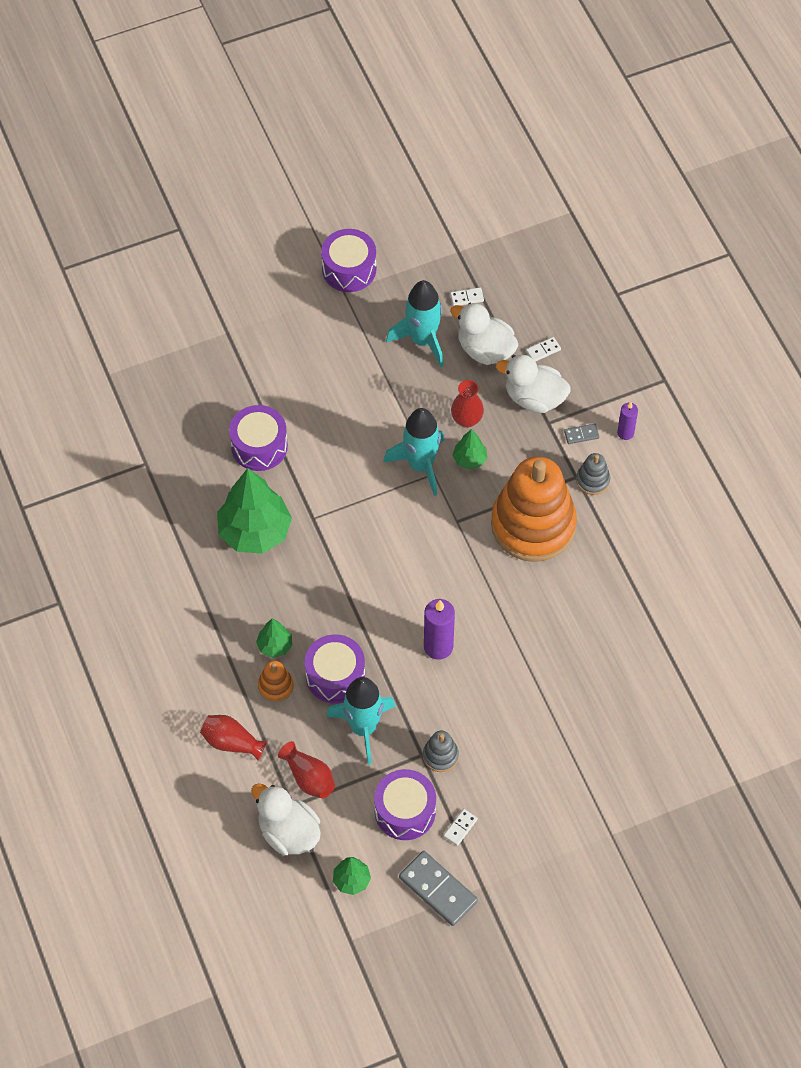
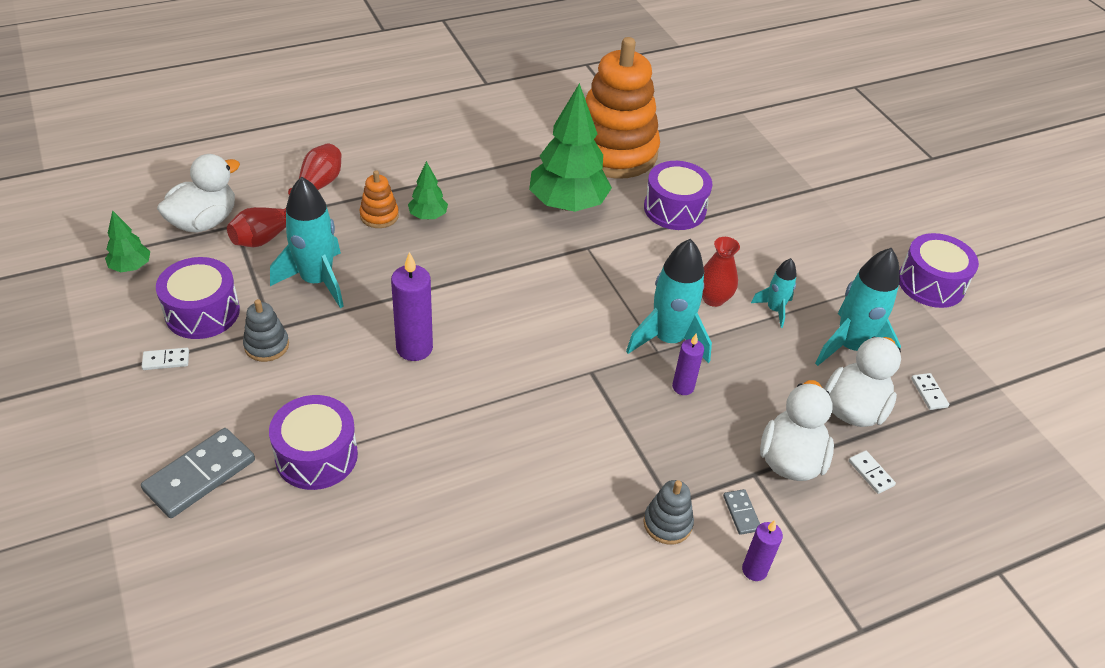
camera: 85 degrees right, 15 degrees down
purple drum [305,634,365,704] -> purple drum moved to [269,395,358,490]
grey domino [399,851,478,926] -> grey domino moved to [141,428,255,518]
white domino [443,809,478,846] -> white domino turned 45 degrees counterclockwise [141,348,189,370]
red vase [451,380,484,428] -> red vase moved to [702,237,740,307]
green tree [453,429,487,470] -> purple candle [672,334,704,395]
orange stacking toy [491,457,577,562] -> orange stacking toy moved to [585,37,660,179]
none -> turquoise rocket [751,258,797,328]

